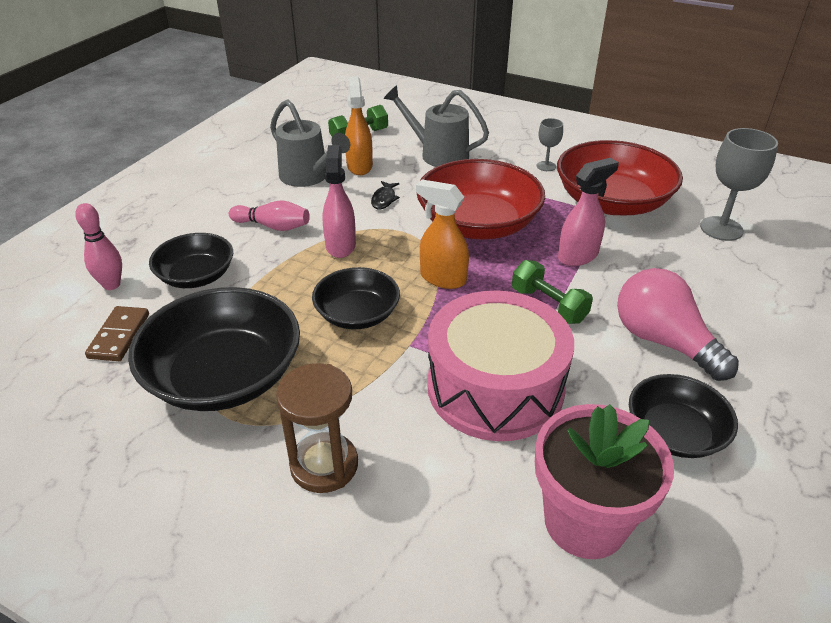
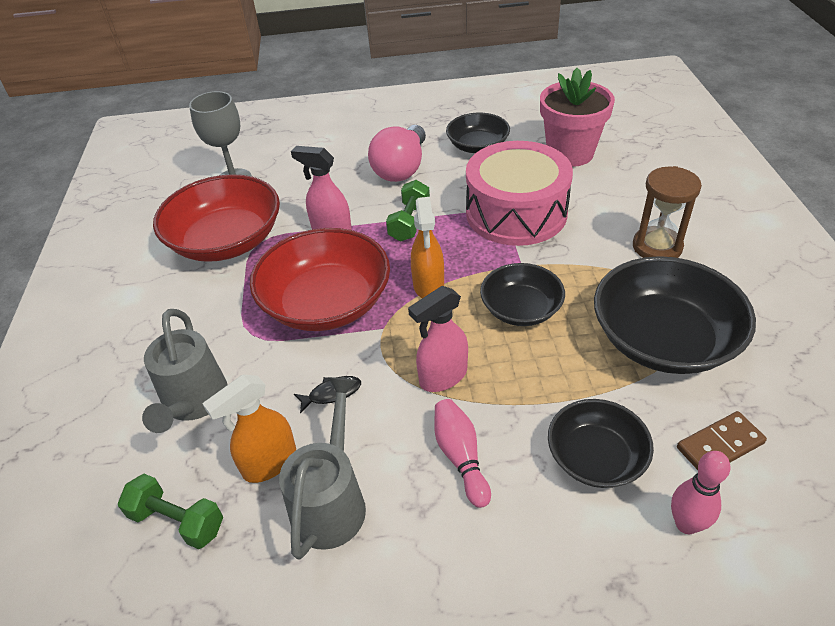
camera: 120 degrees left, 5 degrees up
grey goblet [537,118,563,171] -> none

